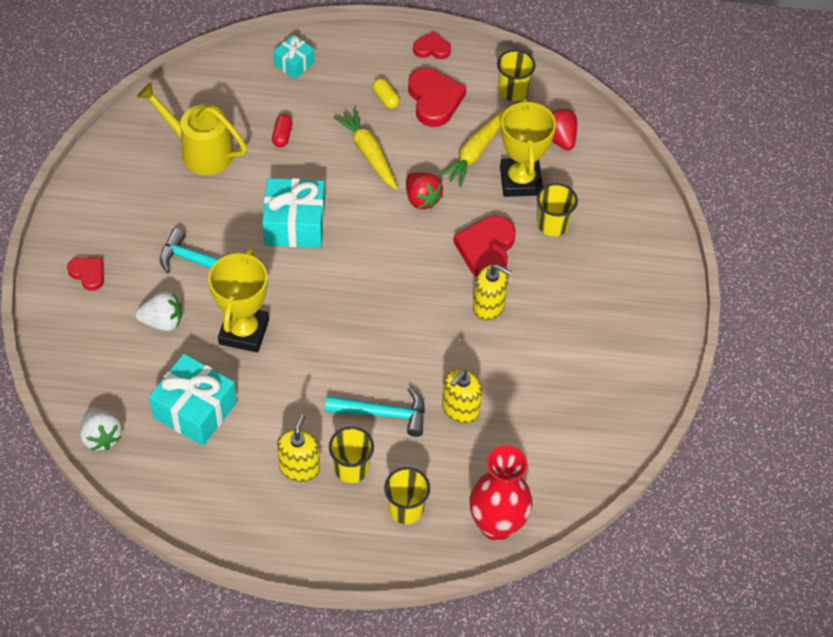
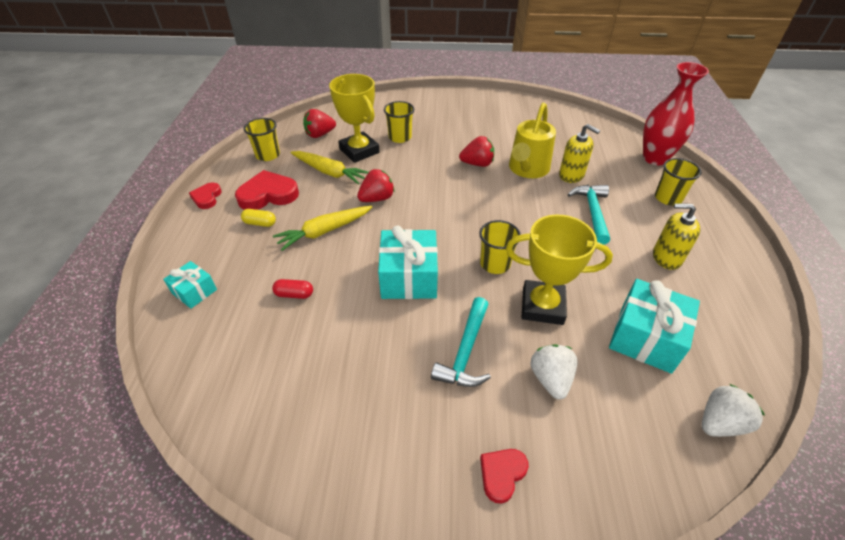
camera: 90 degrees left, 10 degrees down
yellow watering can [137,83,247,175] -> yellow watering can moved to [509,103,556,178]
yellow cup [329,427,374,483] -> yellow cup moved to [479,220,521,274]
yellow capsule [373,78,400,109] -> yellow capsule turned 45 degrees clockwise [241,209,276,227]
red heart [454,216,516,277] -> none
yellow soap dispenser [473,264,512,321] -> red strawberry [459,136,494,167]
yellow trophy [500,98,556,197] -> yellow trophy turned 60 degrees clockwise [329,74,379,163]

